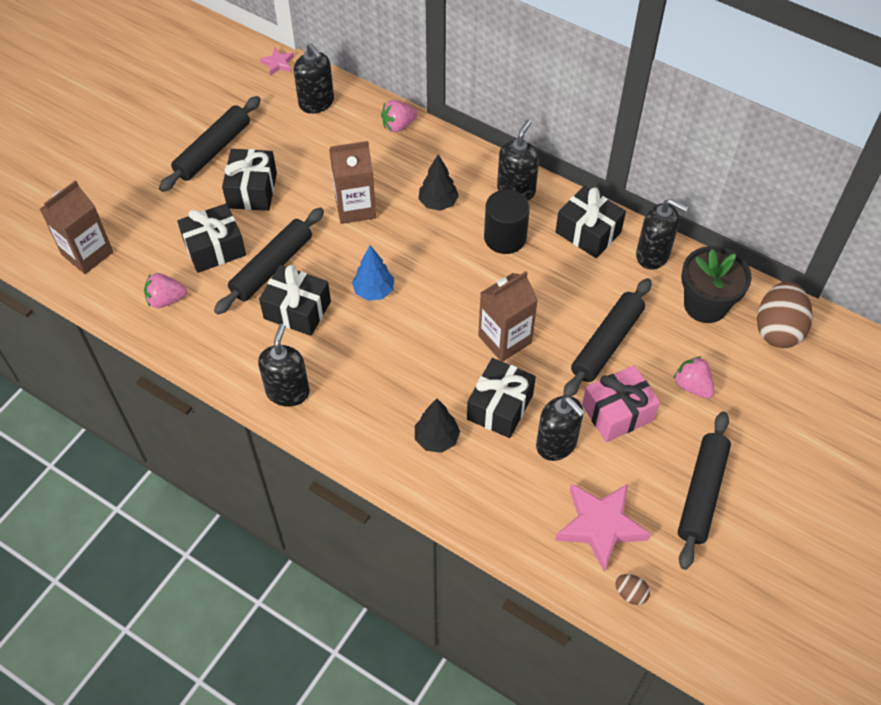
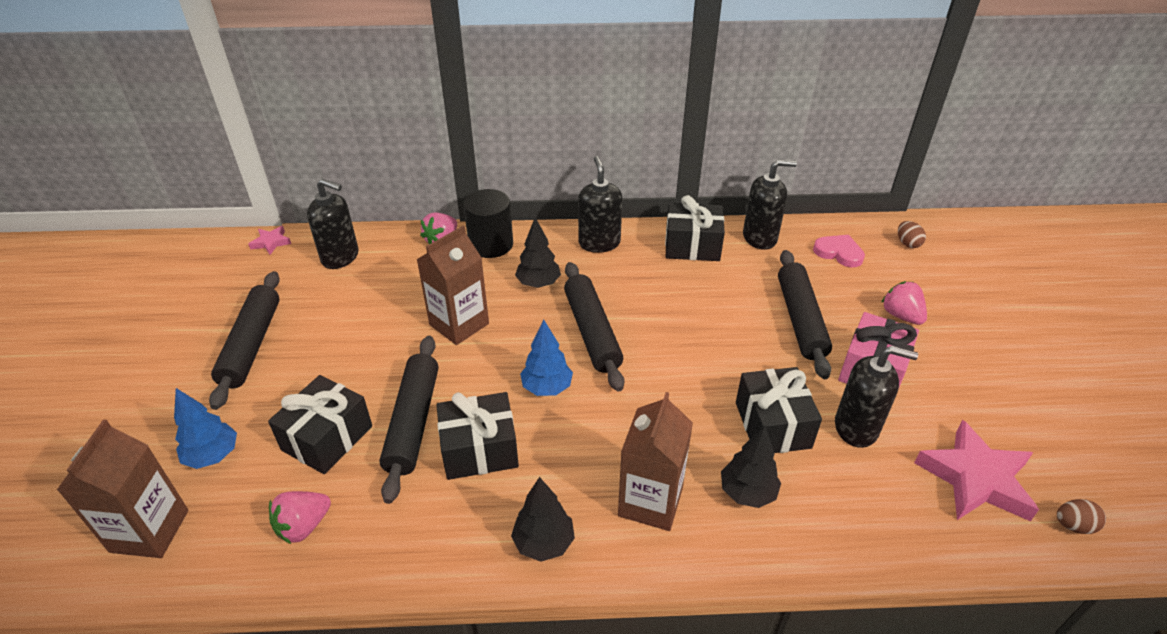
camera: 35 degrees left, 15 degrees down
black gift [222,149,277,211] -> none
black soap dispenser [258,324,310,407] -> black tree [511,477,575,562]
brown carton [478,271,538,362] -> brown carton moved to [618,392,693,531]
black cylinder [484,189,530,254] -> black cylinder moved to [463,189,513,258]
pink strawberry [673,356,714,399] -> pink strawberry turned 45 degrees clockwise [881,281,927,325]
black rolling pin [678,411,731,570] -> black rolling pin moved to [564,262,624,391]
black flower pot [681,246,752,323] -> pink heart [813,235,865,267]
brown egg [757,282,813,348] -> brown egg [898,221,926,248], size x0.45
none -> blue tree [174,388,237,469]

